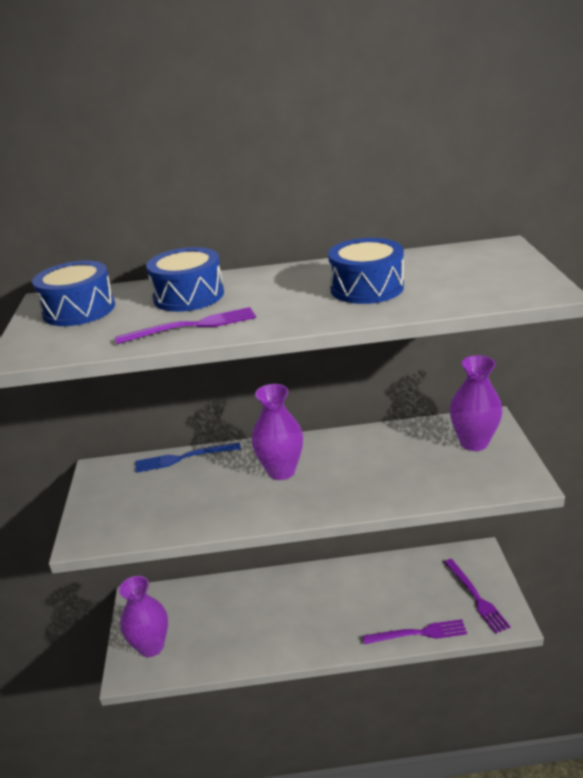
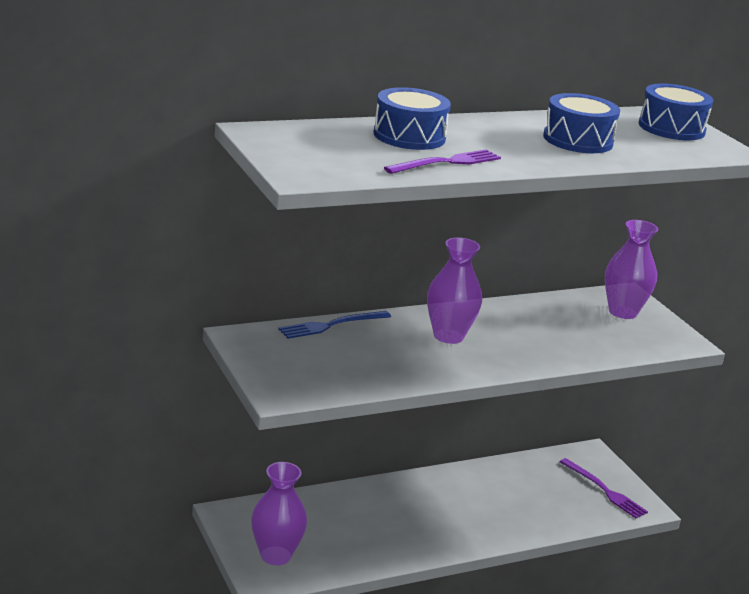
camera: 25 degrees left, 5 degrees down
blue drum [32,261,115,326] -> blue drum moved to [639,84,713,140]
purple fork [363,619,467,644] -> none

